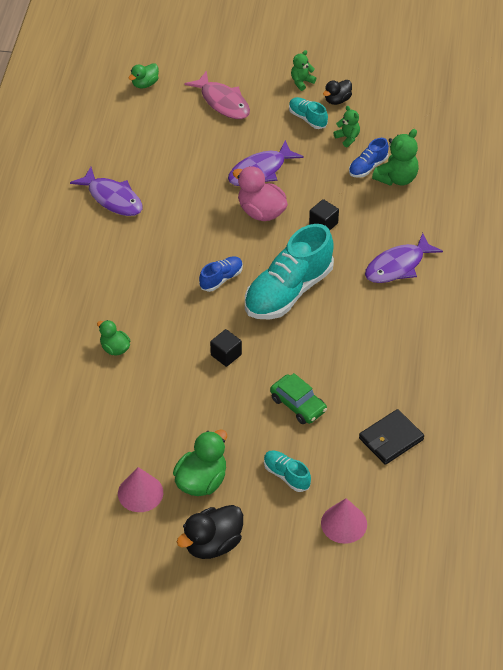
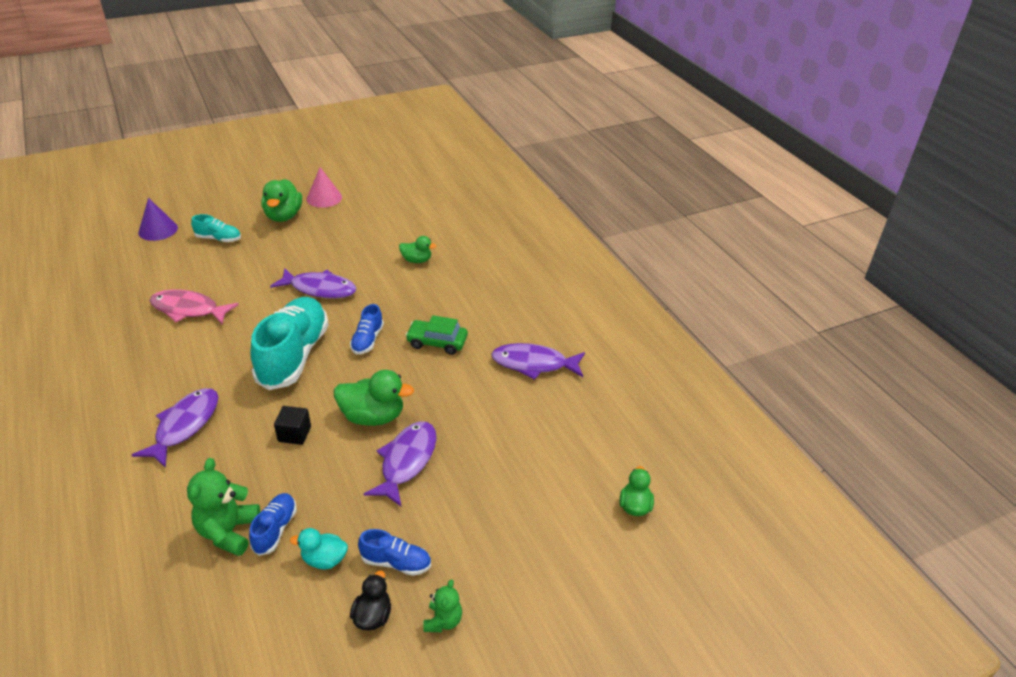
camera: 145 degrees right, 10 degrees down
black duck [177,505,243,559] -> none
pink fish [185,71,250,119] -> pink fish moved to [149,289,239,324]
black cube [210,329,242,367] -> purple fish [270,268,357,298]
pink duck [233,166,288,221] -> green duck [334,370,414,426]
green car [270,373,327,424] -> green car moved to [405,315,468,355]
turquoise shoe [289,97,328,129] -> blue shoe [358,529,431,576]
pink cone [321,498,367,544] -> purple cone [138,198,178,241]
green teddy bear [333,106,360,147] -> turquoise duck [290,528,348,569]
black wallet [359,409,424,465] -> none

